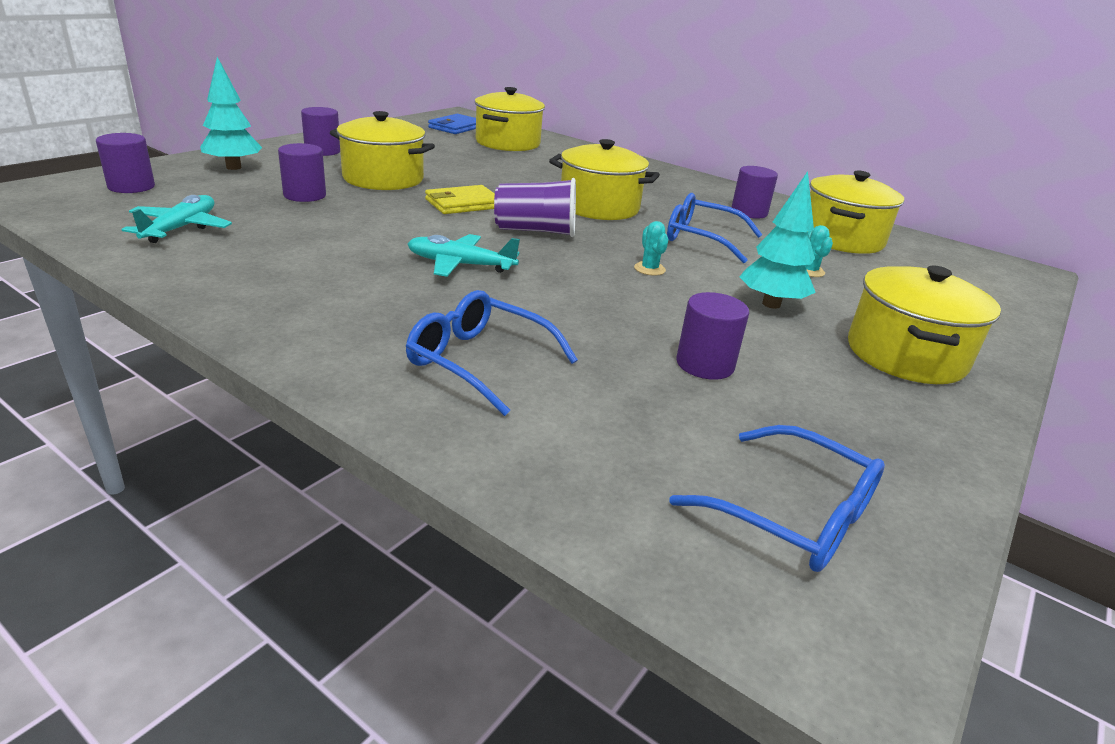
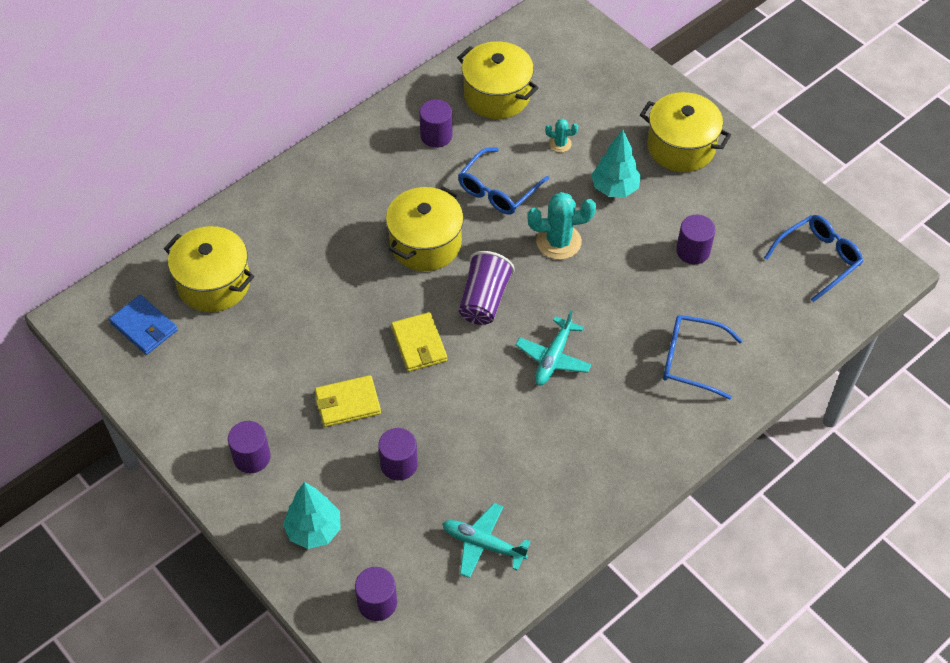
camera: 75 degrees left, 25 degrees up
yellow pot [330,111,435,190] -> yellow wallet [315,375,381,427]
blue glasses [406,290,578,416] -> blue glasses turned 60 degrees clockwise [663,315,743,399]
turquoise cactus [634,221,669,276] -> turquoise cactus [527,192,596,260], size x1.95

